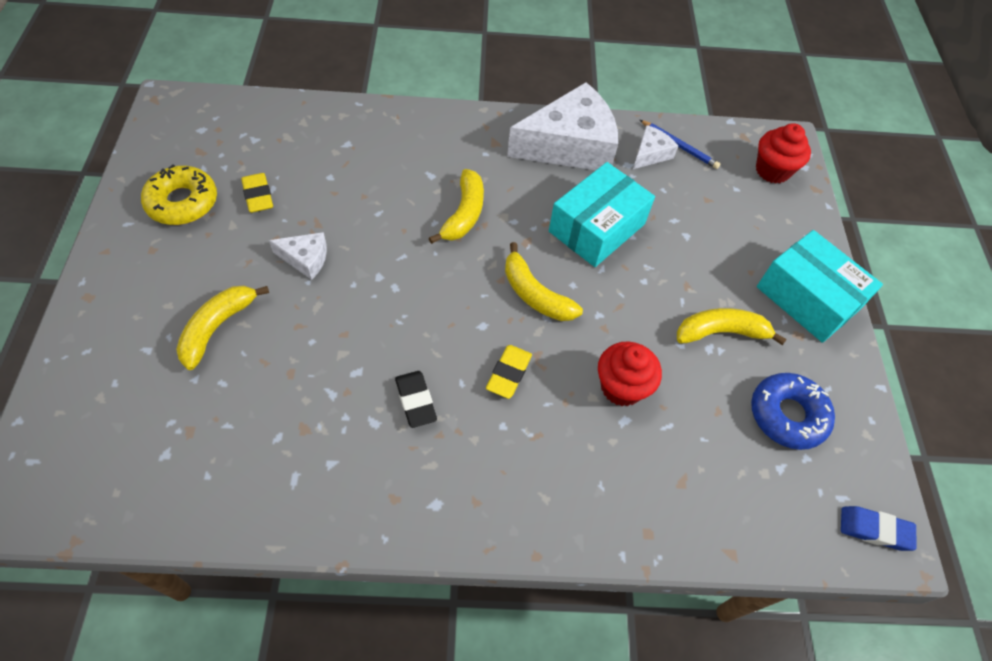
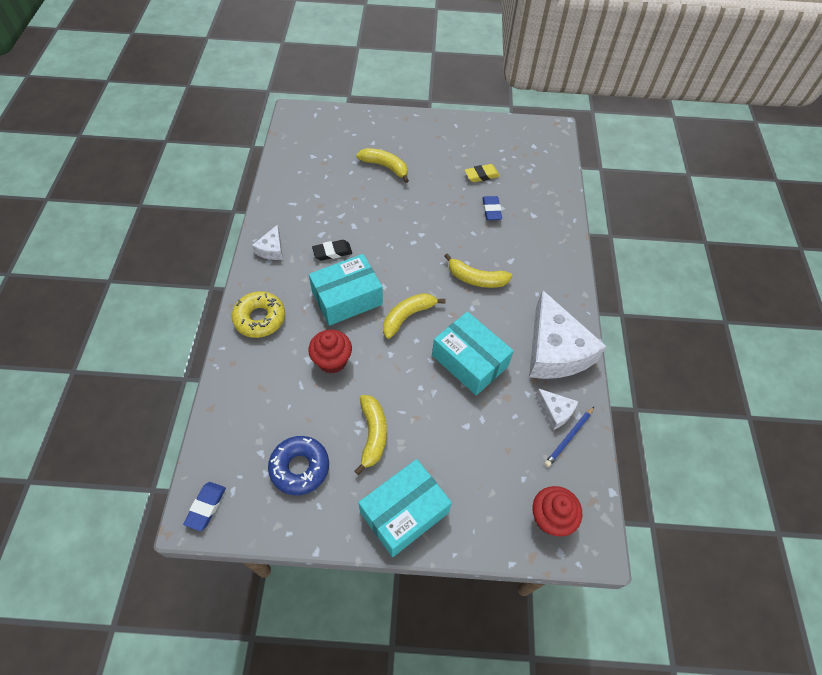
camera: 95 degrees right, 0 degrees up
yellow donut [141,165,217,225] -> yellow donut moved to [232,291,285,338]
white cheese [269,232,327,280] -> white cheese moved to [252,225,283,260]
yellow eraser [486,345,532,399] -> turquoise box [309,254,383,326]
none -> blue eraser [482,196,502,220]

